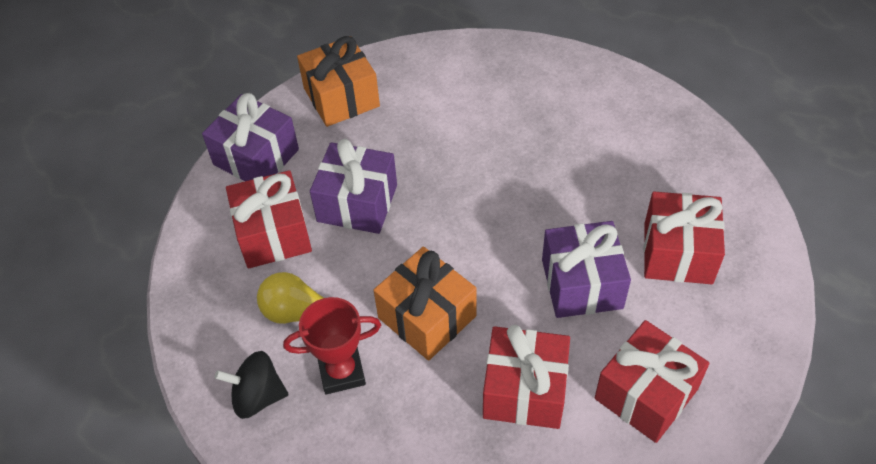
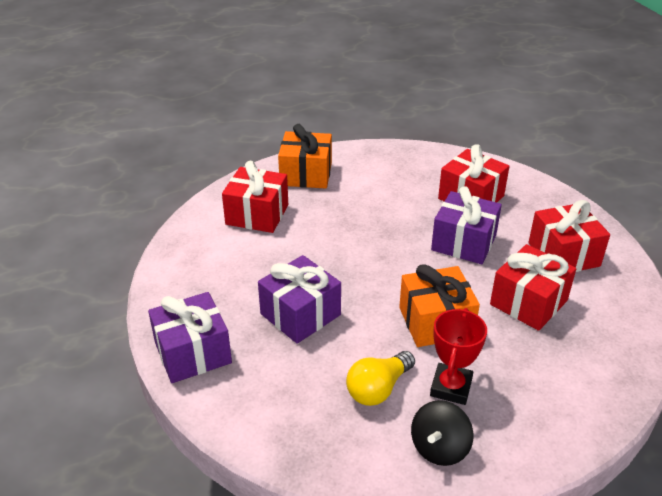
camera: 60 degrees left, 15 degrees down
red gift [226,170,312,268] -> red gift moved to [222,161,288,233]
orange gift [297,36,380,127] -> orange gift moved to [278,124,332,188]

